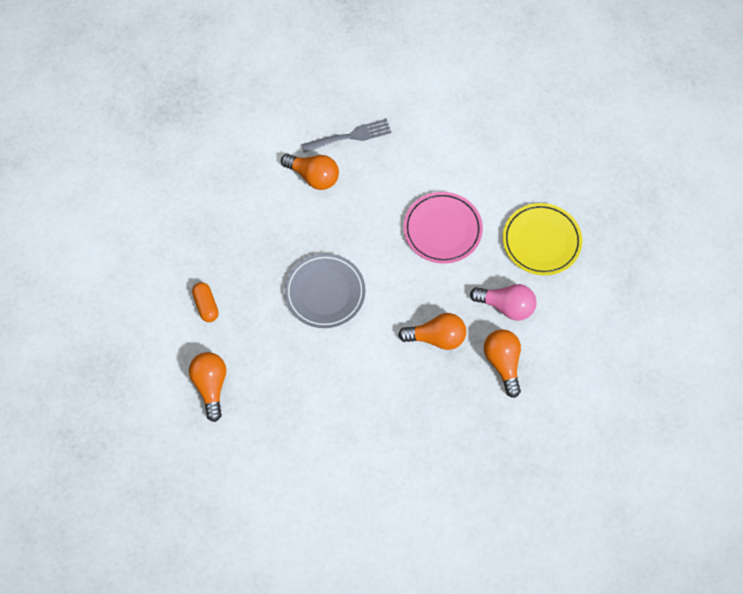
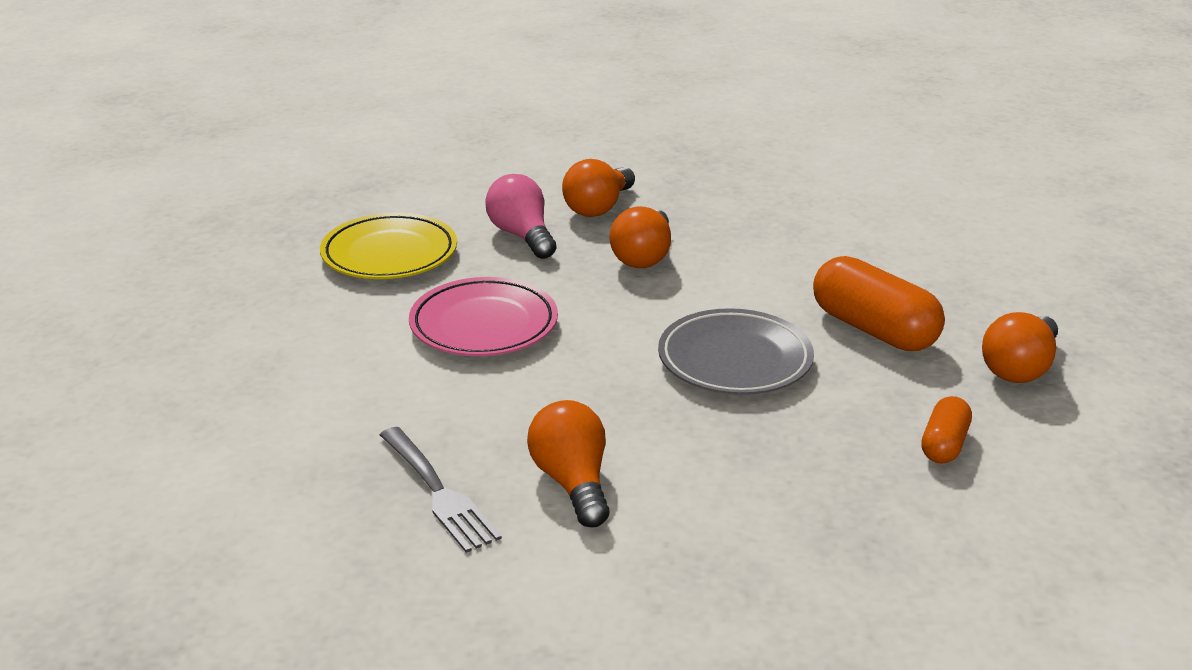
camera: 135 degrees left, 35 degrees down
grey fork [301,119,392,153] -> grey fork turned 150 degrees counterclockwise [380,427,502,553]
orange light bulb [398,313,466,350] -> orange light bulb turned 120 degrees counterclockwise [609,207,671,268]
none -> orange capsule [813,256,945,351]

